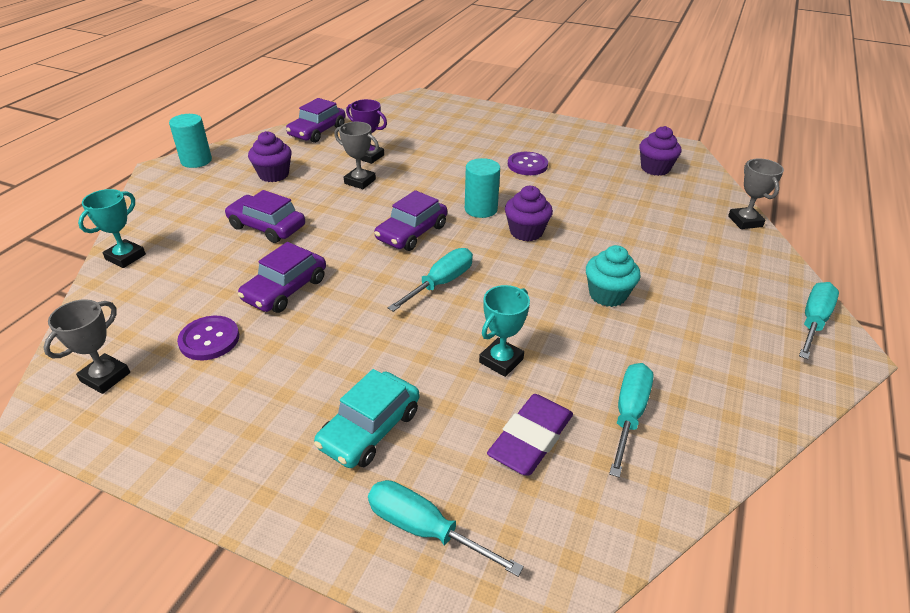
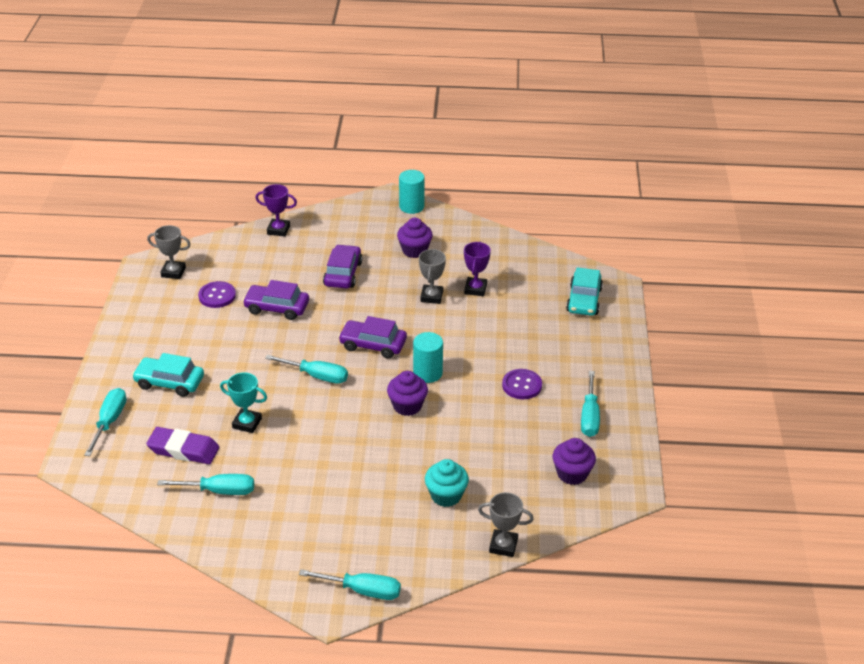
camera: 70 degrees right, 0 degrees up
turquoise trophy [78,189,146,268] -> purple trophy [255,184,297,236]
purple car [286,98,345,143] -> none
turquoise cupcake [586,245,641,307] -> turquoise cupcake moved to [425,459,469,507]
grey trophy [728,158,784,229] -> grey trophy turned 45 degrees clockwise [478,492,534,557]
none -> turquoise car [566,267,603,316]
none -> turquoise screwdriver [581,371,600,437]

